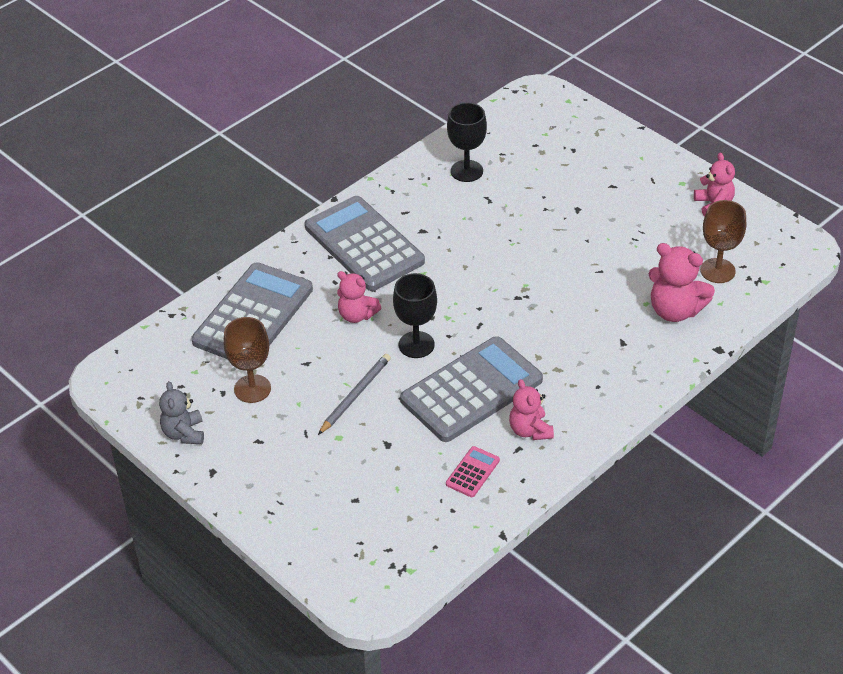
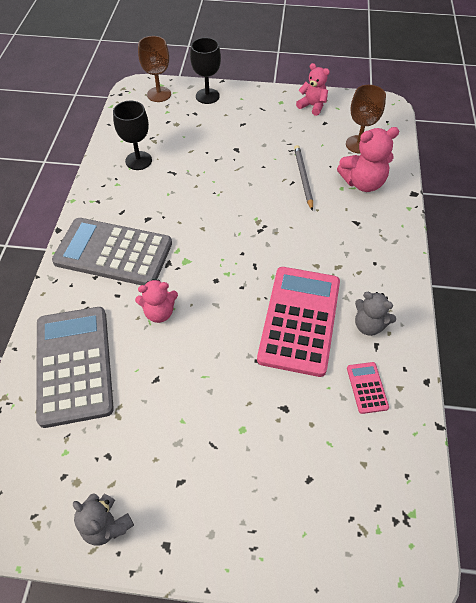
camera: 40 degrees left, 10 degrees up
brown goblet [223,317,271,403] -> brown goblet moved to [138,36,171,102]
grey pencil [318,354,391,435] -> grey pencil moved to [294,145,313,211]
black goblet [393,273,437,358] -> black goblet moved to [190,38,221,104]
grey calculator [400,336,543,442] -> pink calculator [257,267,340,377]
pink teddy bear [509,379,554,440] -> grey teddy bear [355,292,396,336]

